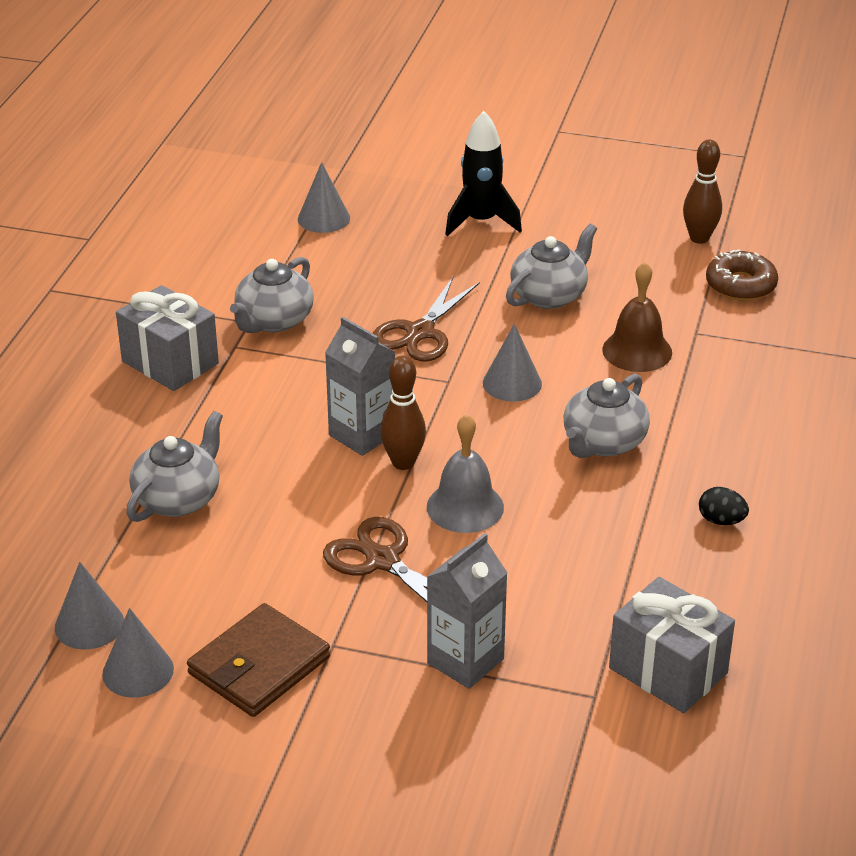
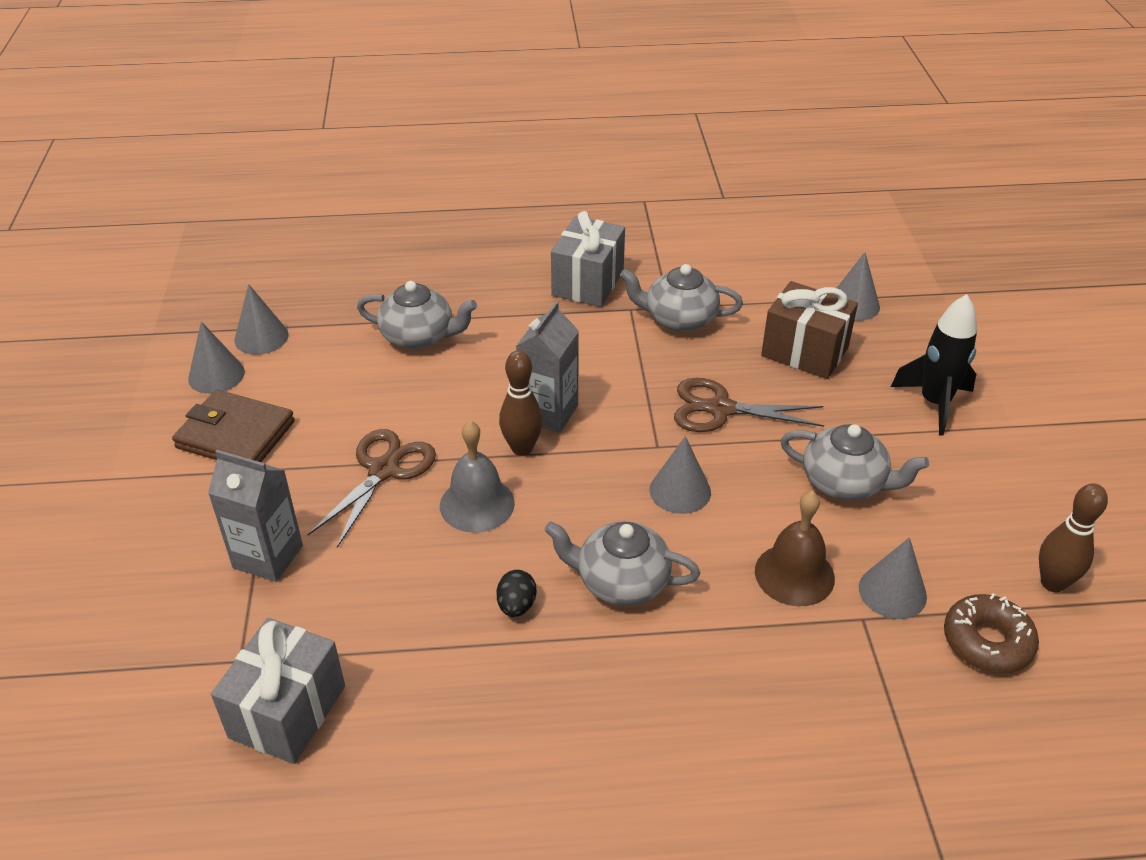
camera: 70 degrees right, 5 degrees up
black egg [699,487,749,525] -> black egg moved to [497,570,536,617]
none -> brown gift [761,281,858,379]
none -> grey cone [859,537,927,619]

